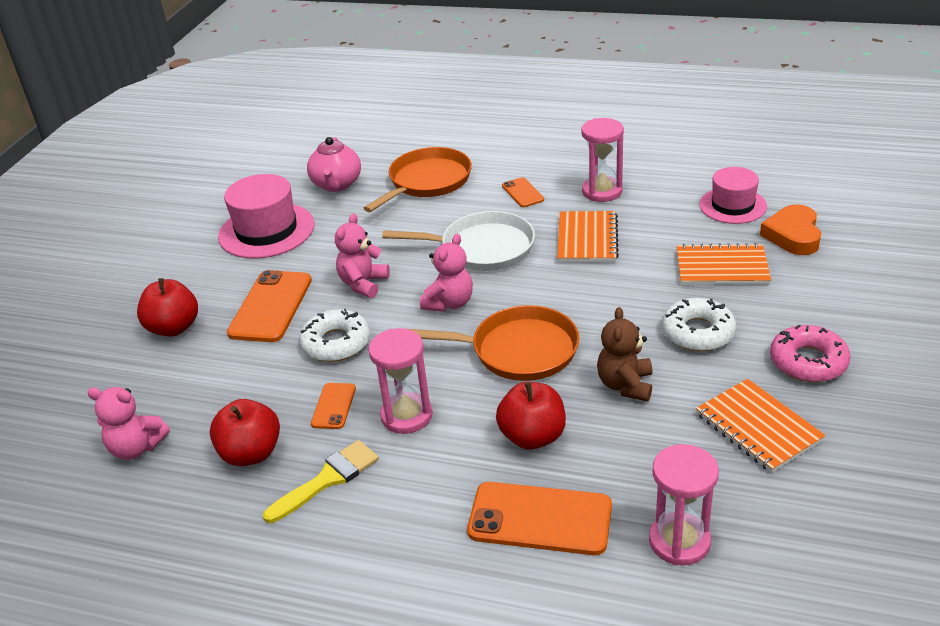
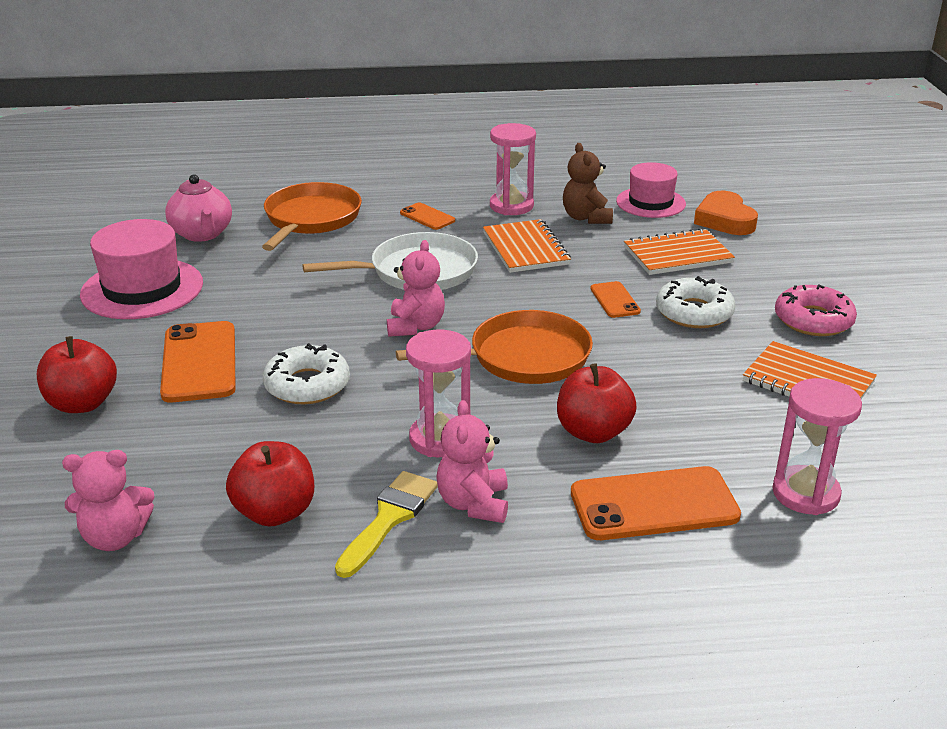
camera: 25 degrees left, 5 degrees down
orange phone [311,383,356,429] -> orange phone moved to [590,281,641,318]
pink teddy bear [335,213,390,298] -> pink teddy bear moved to [436,400,508,523]
brown teddy bear [597,307,652,402] -> brown teddy bear moved to [563,143,613,224]

